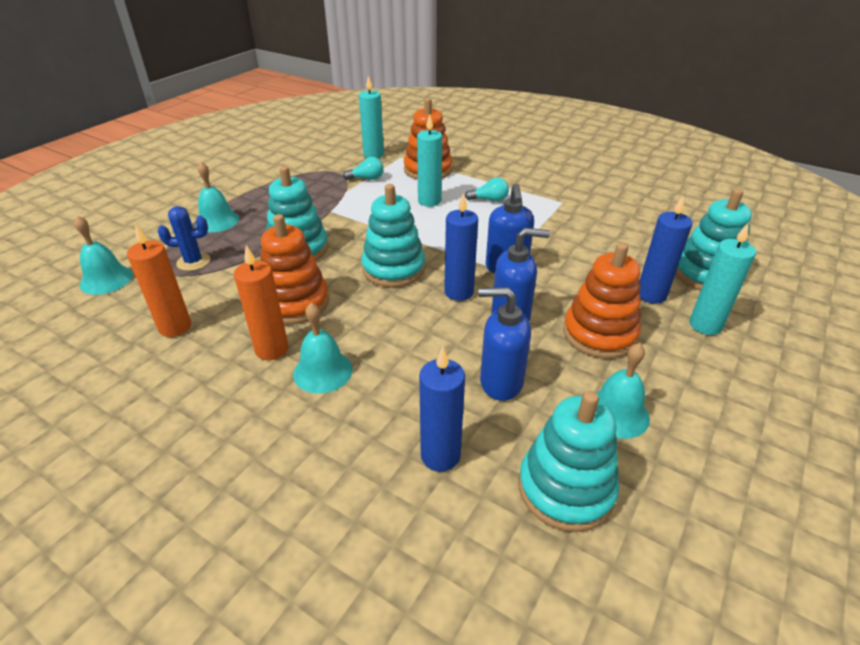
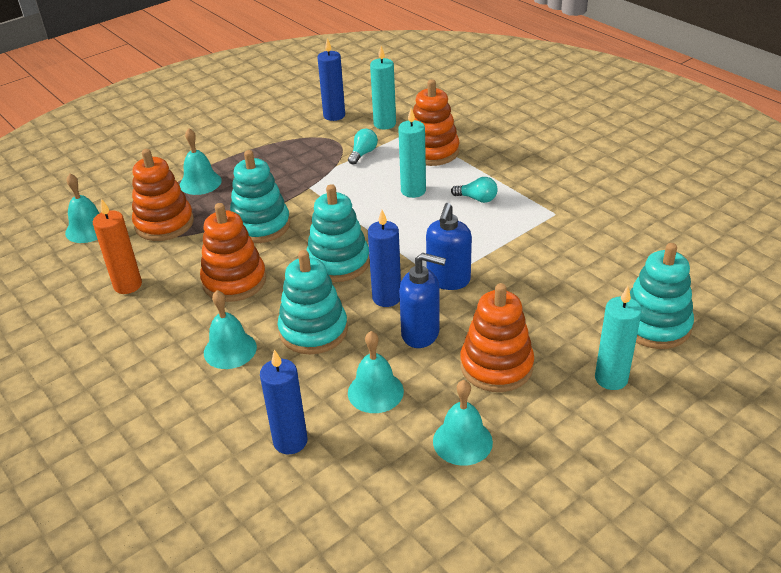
camera: 20 degrees right, 0 degrees up
blue cactus [157,206,210,271] -> orange stacking toy [132,149,194,241]
orange candle [234,245,288,360] -> none
turquoise light bulb [343,157,384,180] -> turquoise light bulb turned 75 degrees counterclockwise [348,129,378,165]
blue soap dispenser [478,287,531,401] -> turquoise bell [348,331,404,413]
turquoise stacking toy [519,391,619,532] -> turquoise stacking toy moved to [278,250,348,354]
blue candle [639,196,692,304] -> blue candle moved to [317,38,345,121]

